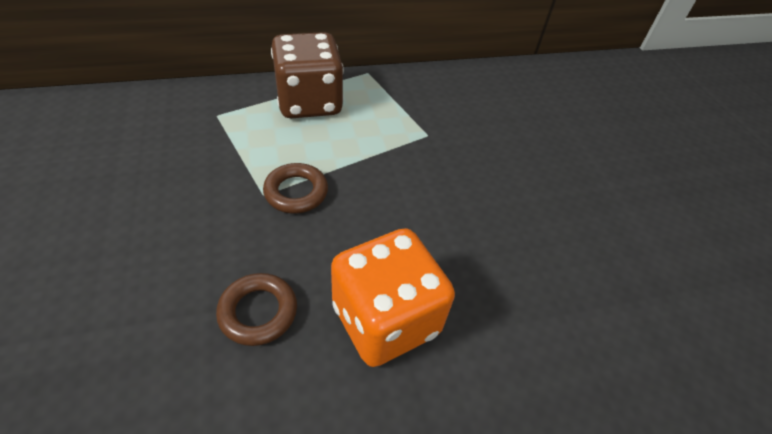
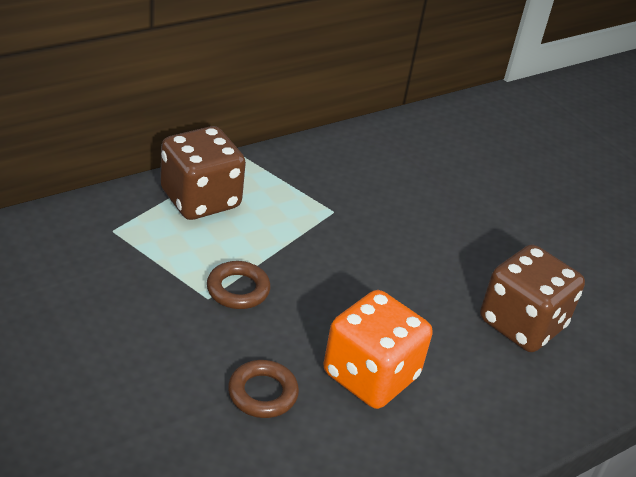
camera: 20 degrees left, 10 degrees down
none -> brown dice [480,245,585,352]

